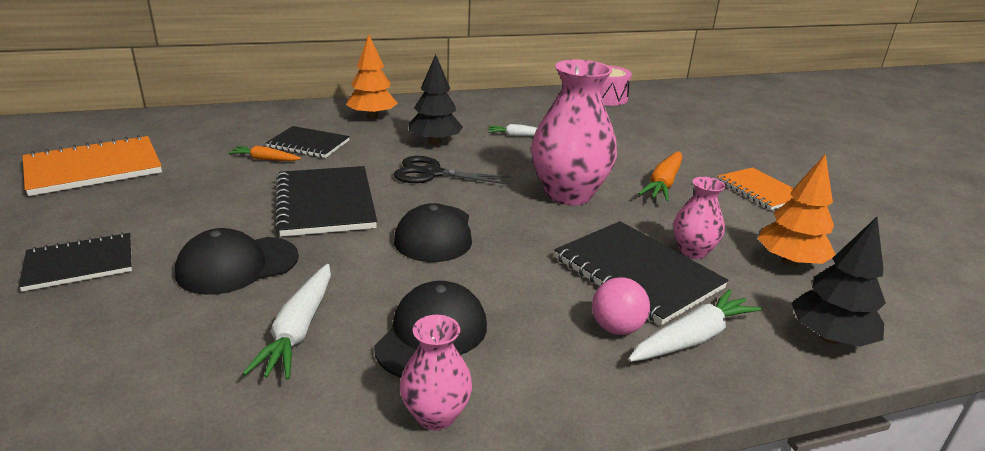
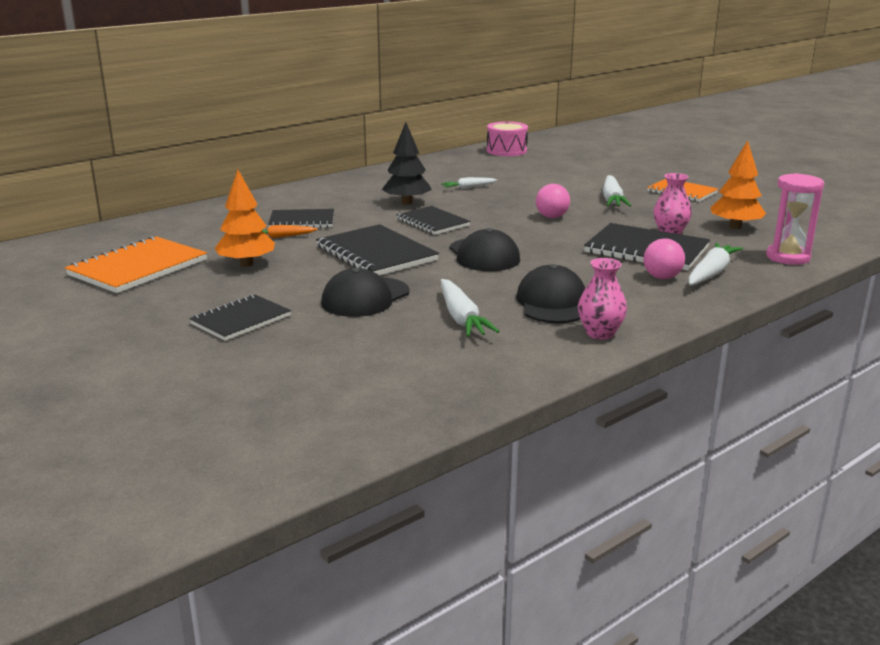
camera: 20 degrees left, 5 degrees down
orange tree [346,34,398,119] -> orange tree moved to [214,170,275,267]
black scissors [394,156,511,185] -> black notebook [396,206,471,235]
pink vase [531,60,617,205] -> pink ball [536,184,570,218]
orange carrot [638,151,682,201] -> white carrot [603,175,631,207]
black tree [791,217,886,347] -> pink hourglass [766,173,824,265]

